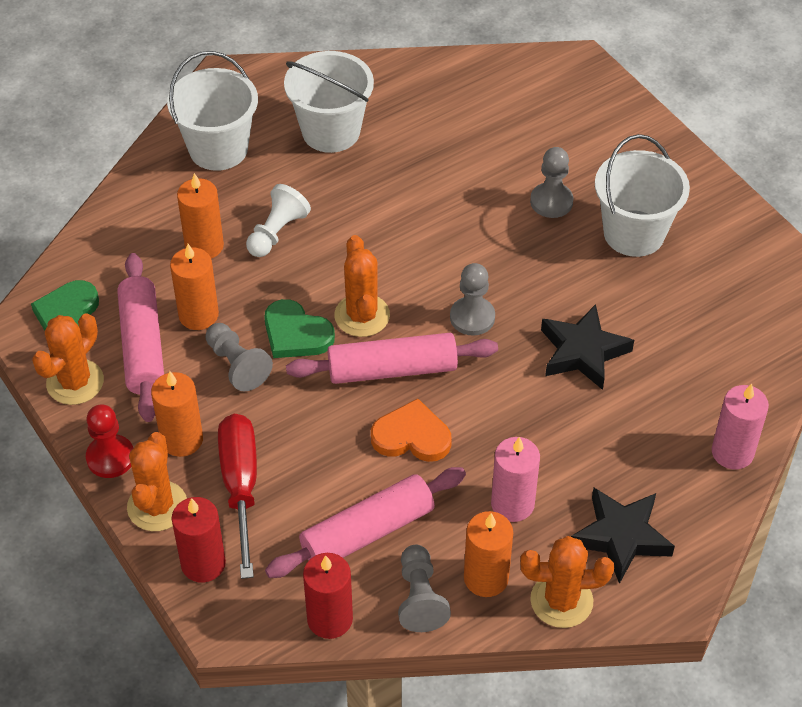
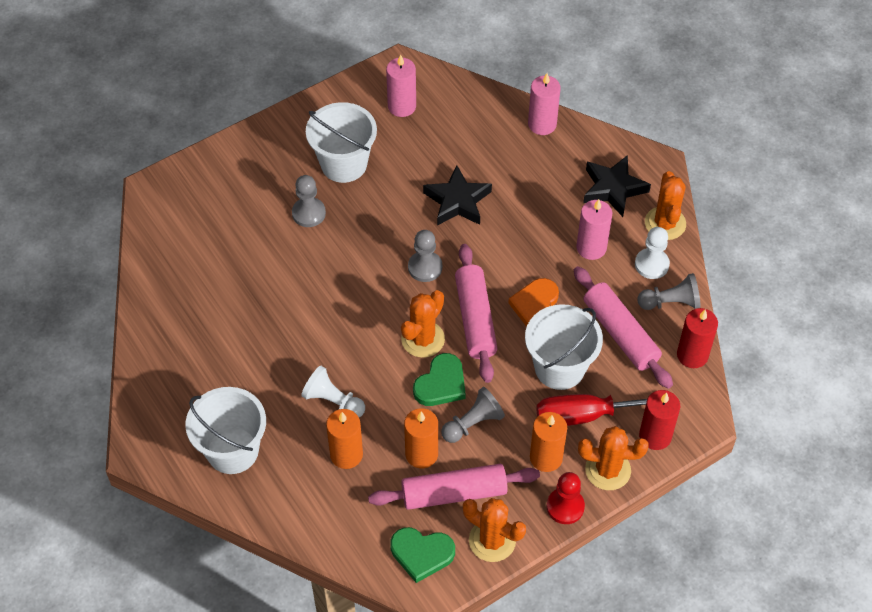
camera: 90 degrees left, 5 degrees up
white bucket [284,51,374,153] -> white bucket moved to [525,304,603,390]
orange cactus [334,235,390,337] -> orange cactus turned 45 degrees counterclockwise [401,290,445,358]
orange candle [464,511,513,597] -> white pawn [635,227,670,279]
none -> pink candle [386,54,416,117]

